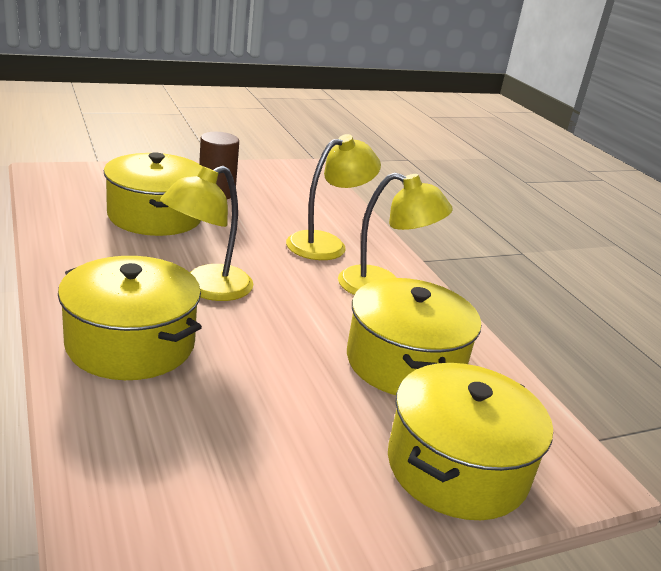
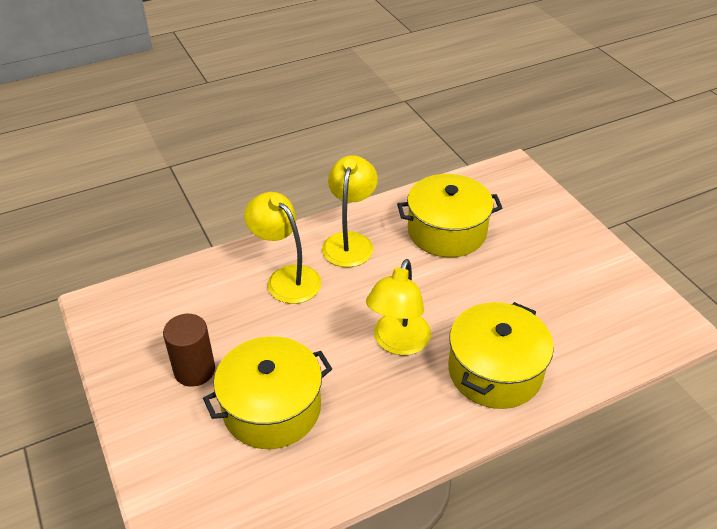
camera: 90 degrees left, 15 degrees up
yellow lamp [160,166,254,301] -> yellow lamp turned 75 degrees clockwise [366,259,431,355]
yellow pot [388,363,553,520] -> none

